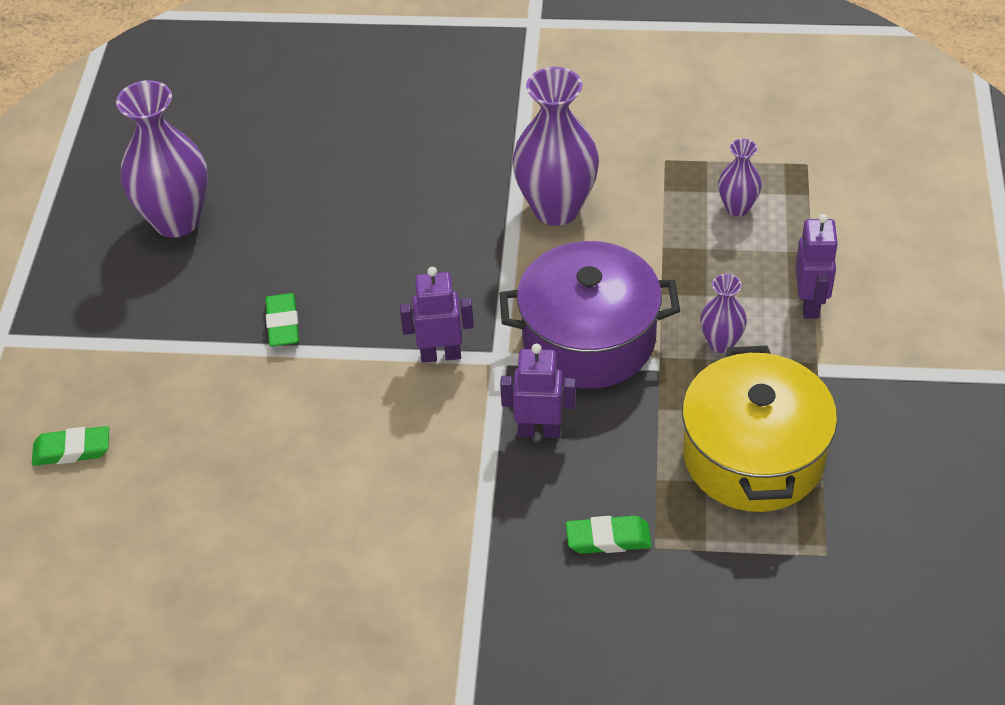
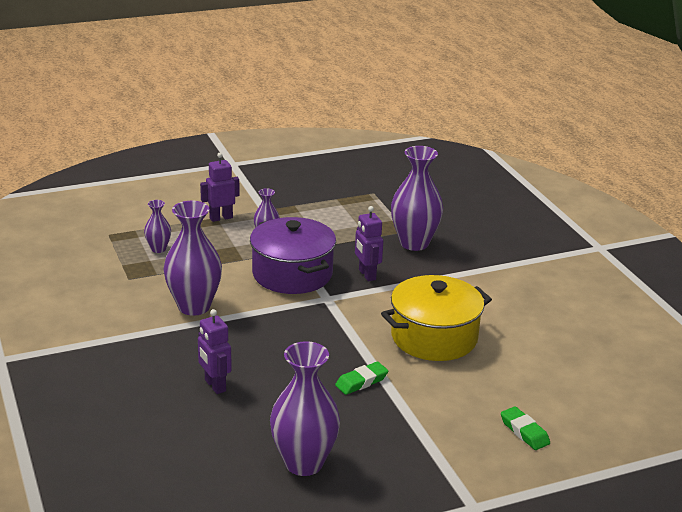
camera: 120 degrees left, 20 degrees down
purple robot [400,267,474,363] -> purple robot moved to [198,309,232,394]
green eraser [566,516,652,554] -> purple vase [391,146,443,251]
yellow pot [682,346,837,512] -> yellow pot moved to [381,275,492,361]

